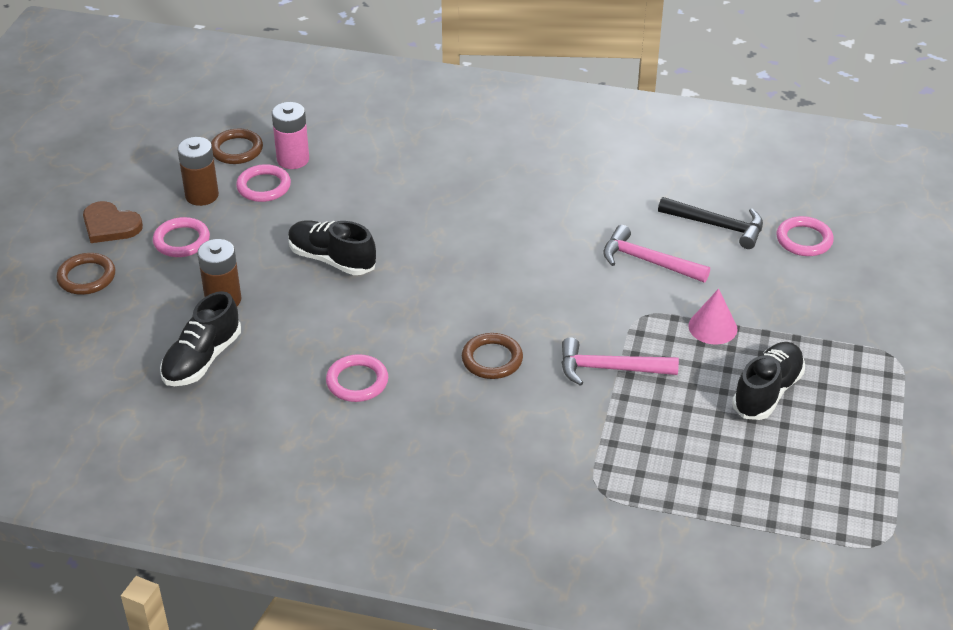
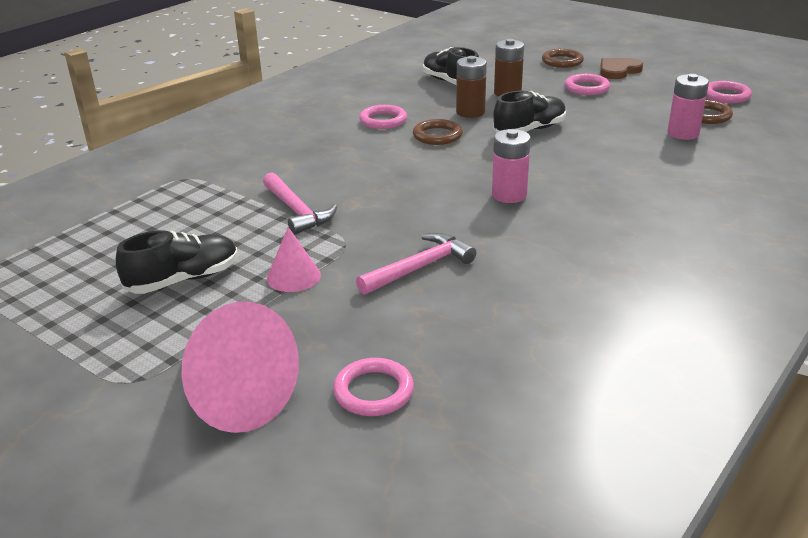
camera: 115 degrees right, 10 degrees down
brown battery [177,137,219,206] -> brown battery moved to [456,56,487,118]
pink ring [236,164,291,202] -> pink ring moved to [706,81,752,103]
brown ring [462,333,523,379] -> brown ring moved to [413,119,463,145]
pink hammer [562,337,679,386] -> pink hammer turned 120 degrees clockwise [263,172,337,235]
black hammer [658,197,763,249] -> none
black shoe [732,342,805,420] -> black shoe turned 90 degrees counterclockwise [116,230,238,294]
none -> pink cone [181,302,299,433]
none -> pink battery [492,129,531,203]

